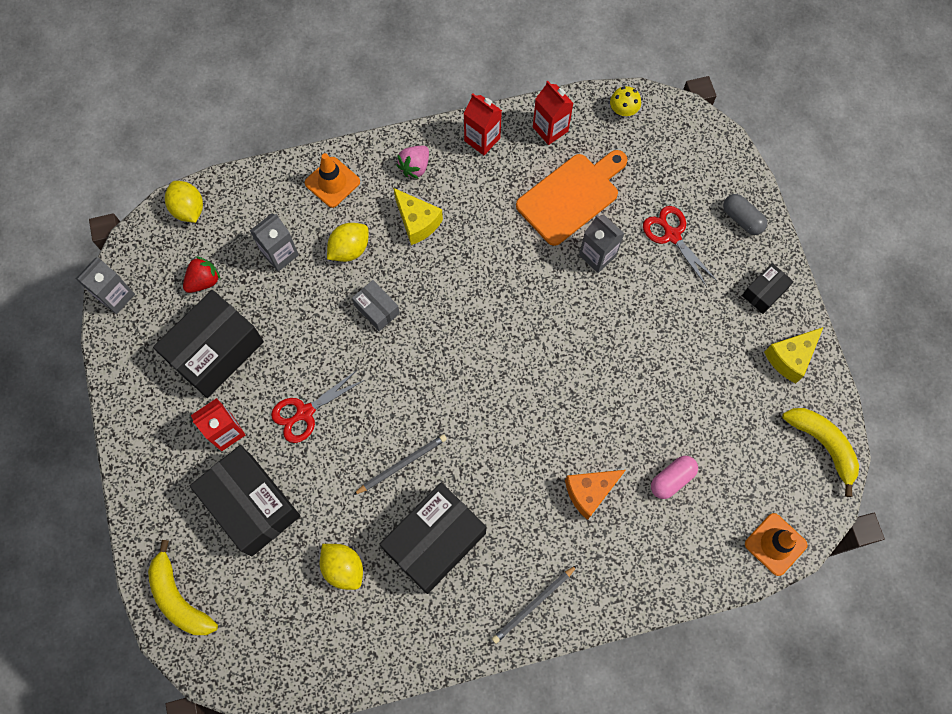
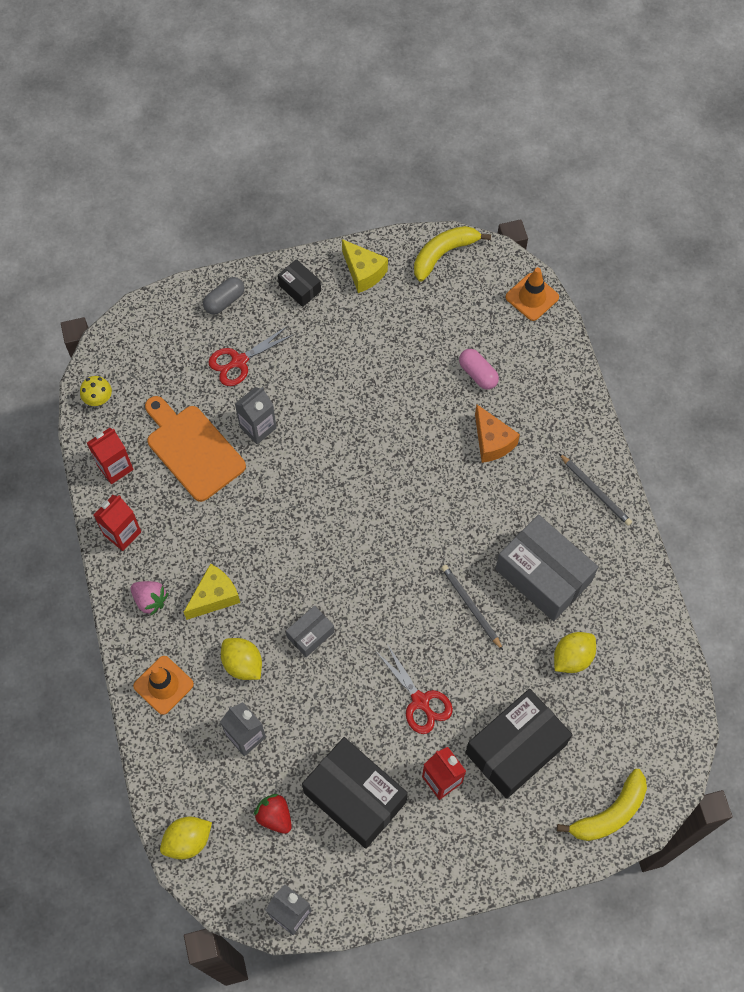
camera: 90 degrees left, 5 degrees down
black box [379,483,486,594] -> grey box [495,515,598,621]

